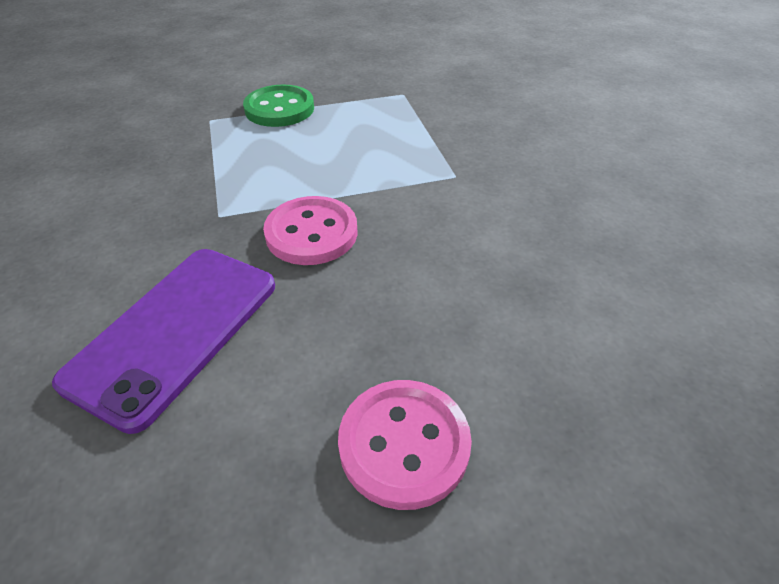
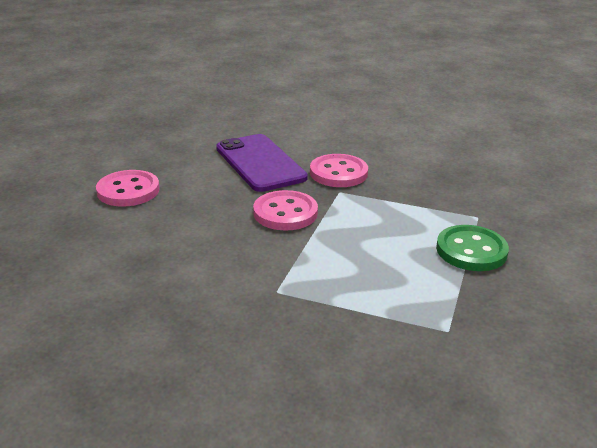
camera: 125 degrees right, 15 degrees down
none -> pink button [310,154,368,187]

